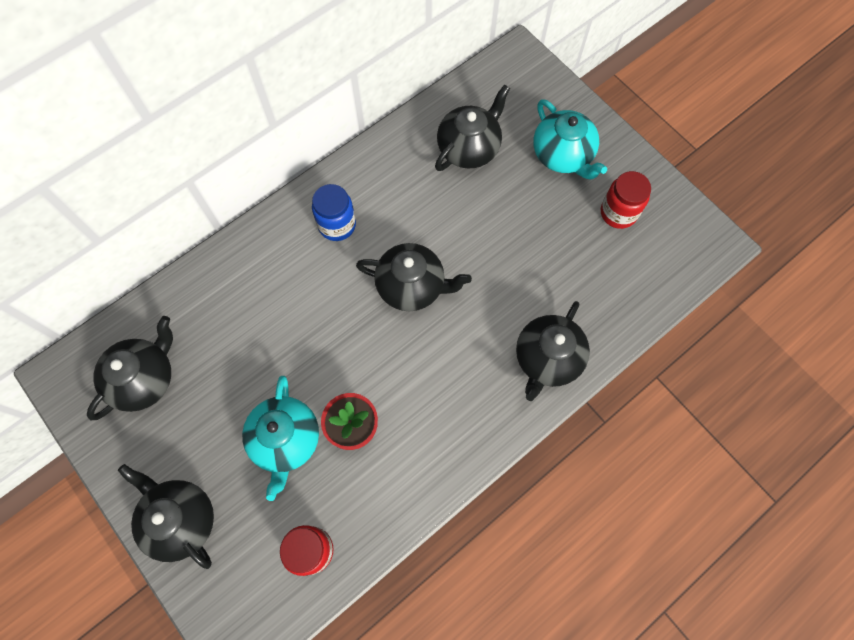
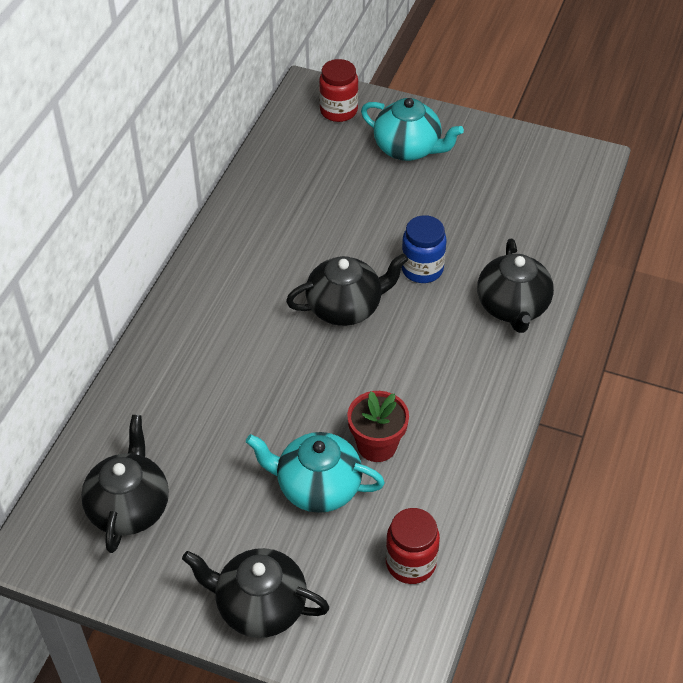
camera: 30 degrees left, 20 degrees down
turquoise teapot [242,376,319,501] -> turquoise teapot turned 135 degrees clockwise [246,432,385,513]
blue jar [312,184,356,241] -> blue jar moved to [401,215,447,283]
black teapot [435,84,510,171] -> none
red jar [601,171,651,229] -> red jar moved to [319,59,358,122]

